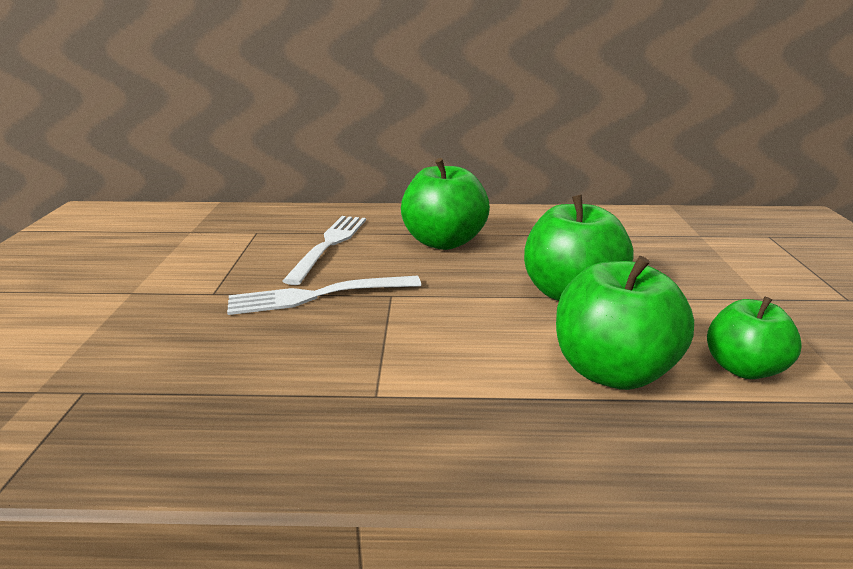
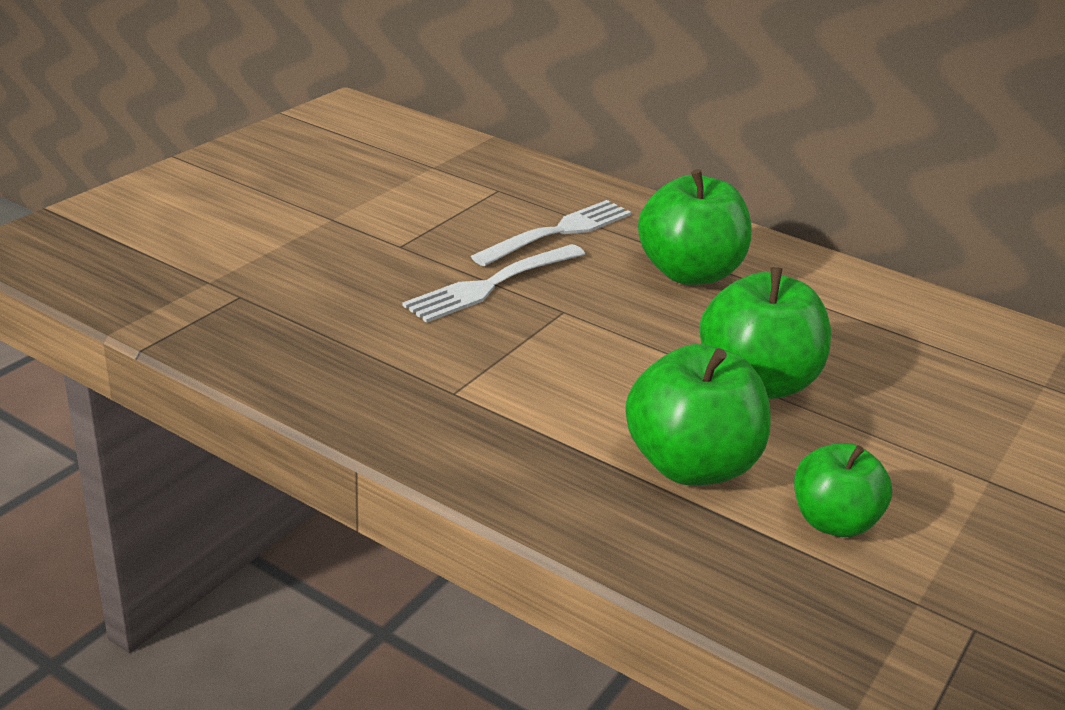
camera: 30 degrees right, 5 degrees up
white fork [227,276,421,315] -> white fork turned 60 degrees counterclockwise [403,244,585,323]

